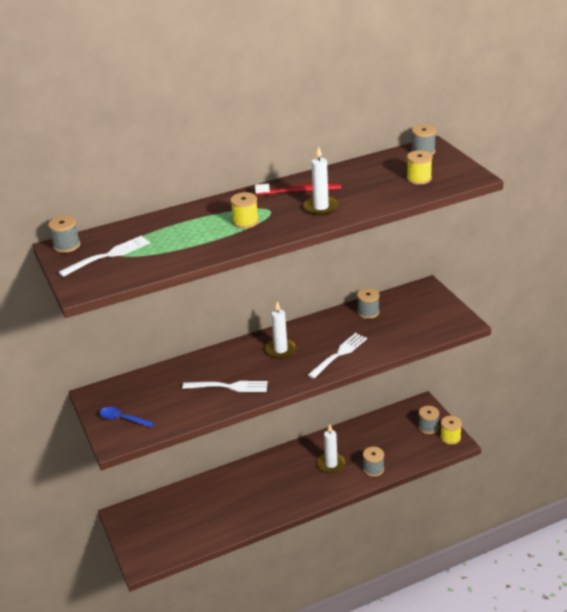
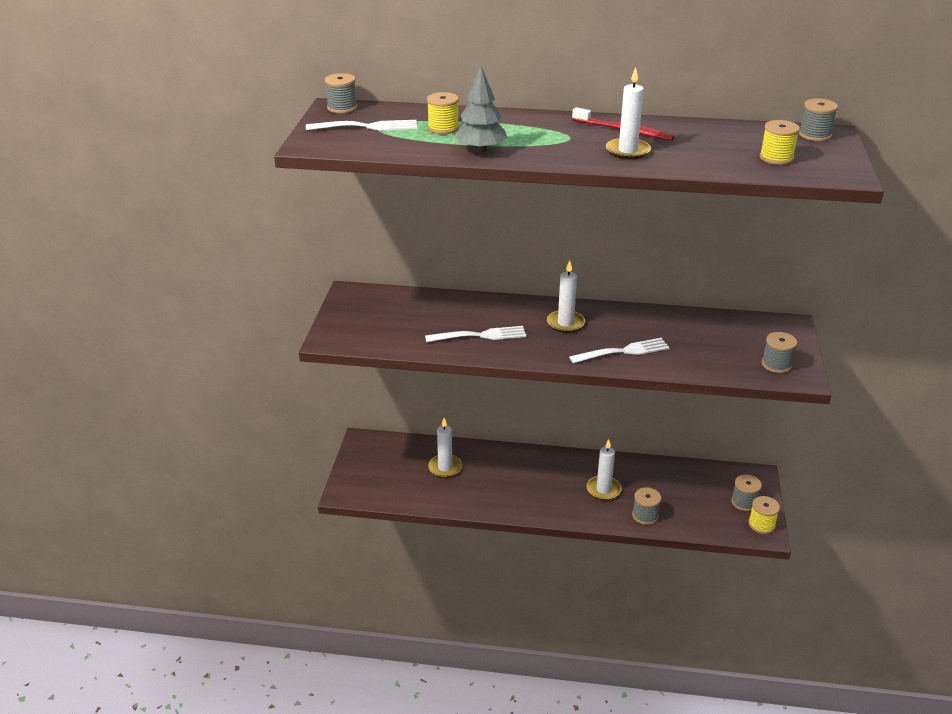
camera: 30 degrees right, 0 degrees up
blue spoon [100,407,154,428] -> none
white fork [182,381,268,392] -> white fork turned 45 degrees counterclockwise [425,326,526,342]
yellow spool [230,192,259,229] -> yellow spool moved to [427,92,459,134]
grey spool [357,288,380,319] -> grey spool moved to [762,332,797,373]
none -> white candle [428,418,462,478]
none -> grey tree [454,66,507,153]

